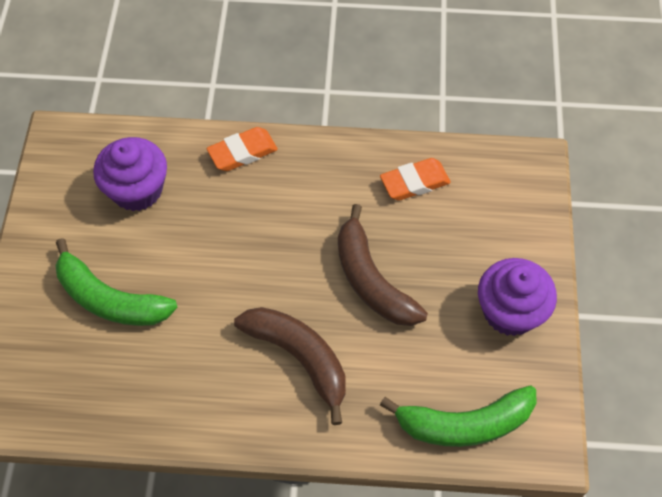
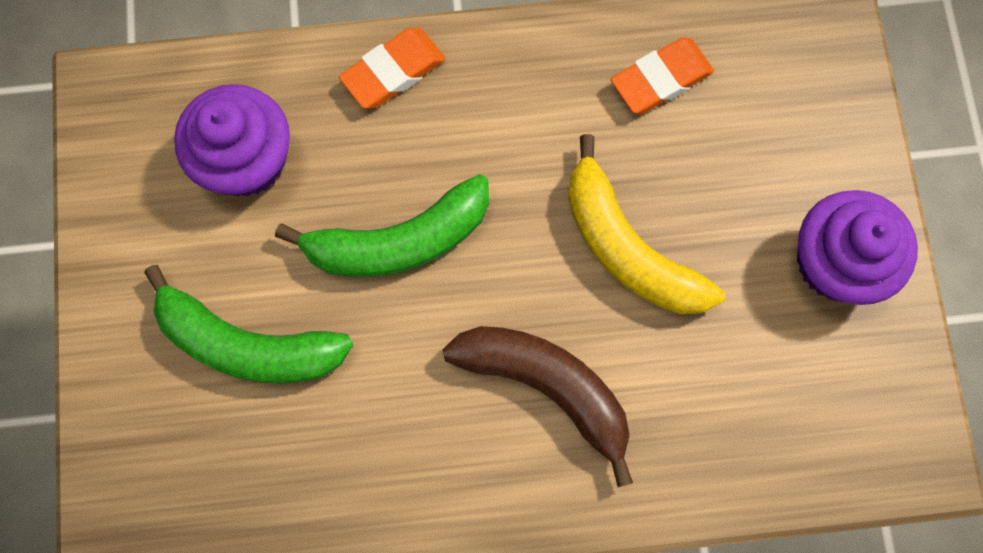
camera: 10 degrees left, 15 degrees up
brown banana [338,204,428,326] -> yellow banana [568,134,725,314]
green banana [380,386,536,447] -> green banana moved to [275,174,489,277]

